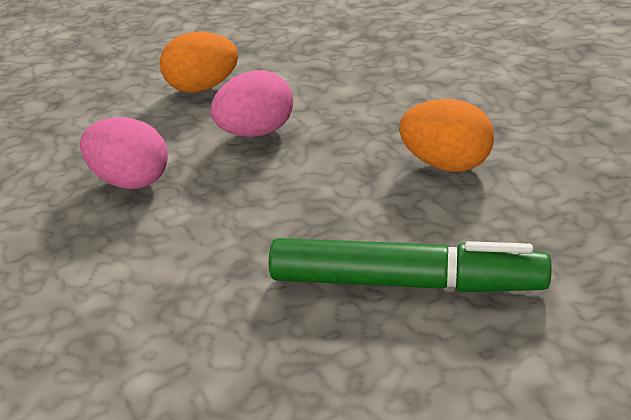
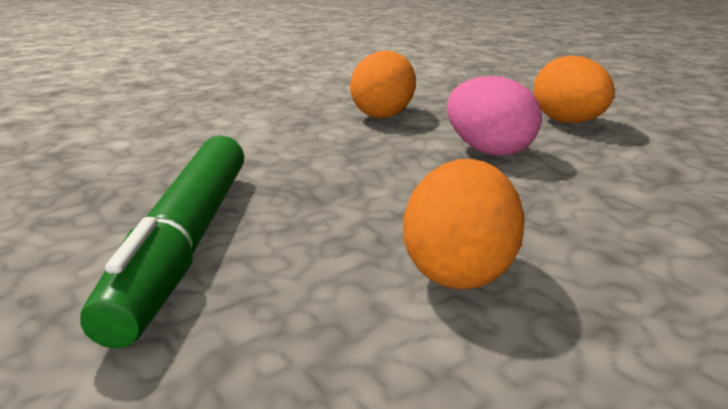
camera: 80 degrees right, 10 degrees down
pink egg [80,117,168,189] -> orange egg [350,50,416,118]

